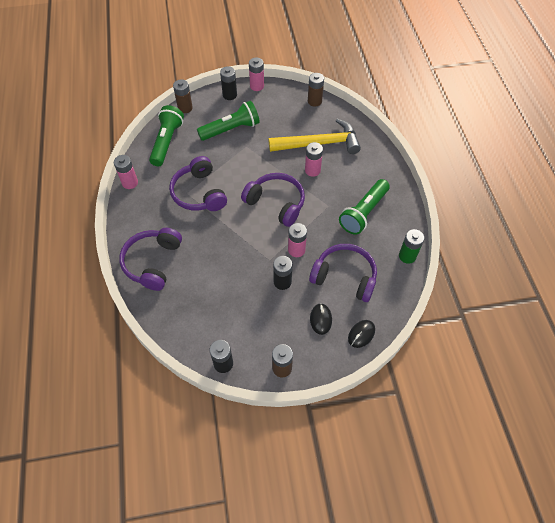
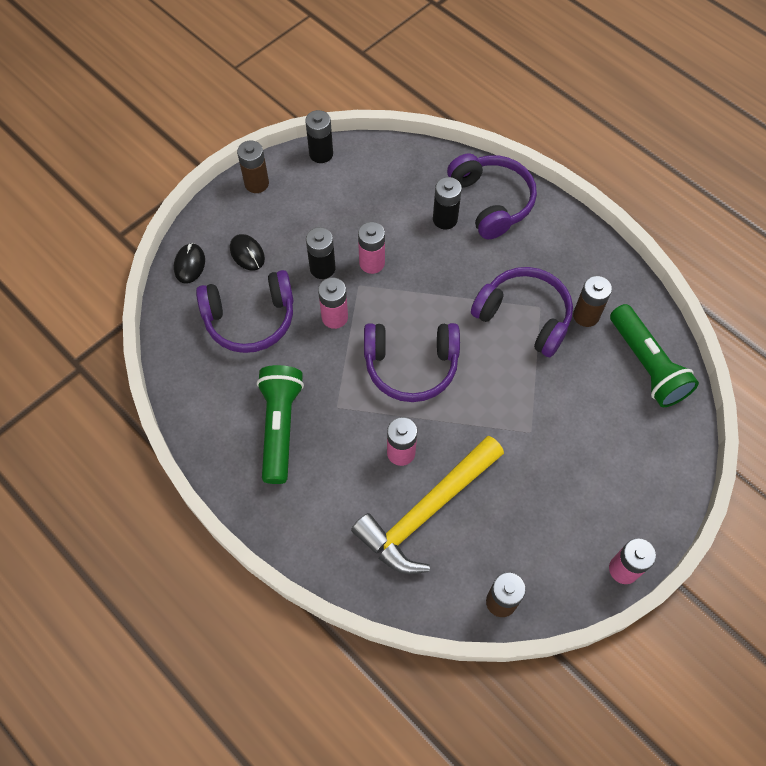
camera: 145 degrees right, 5 degrees up
pink battery [114,155,138,189] -> pink battery moved to [358,222,385,274]
brown battery [173,79,193,113] -> brown battery moved to [573,276,612,327]
green flashlight [197,101,260,141] -> none
black battery [220,66,237,100] -> black battery moved to [433,177,462,229]
green battery [399,229,424,264] -> none

